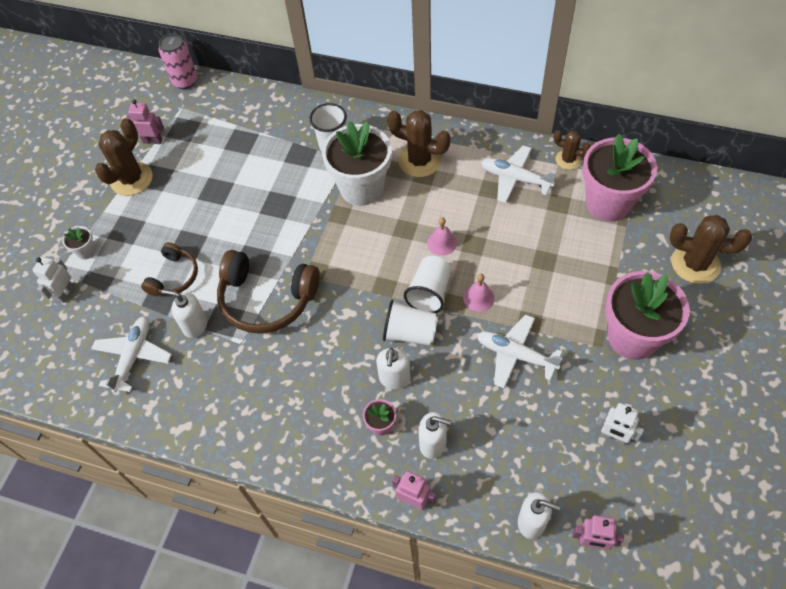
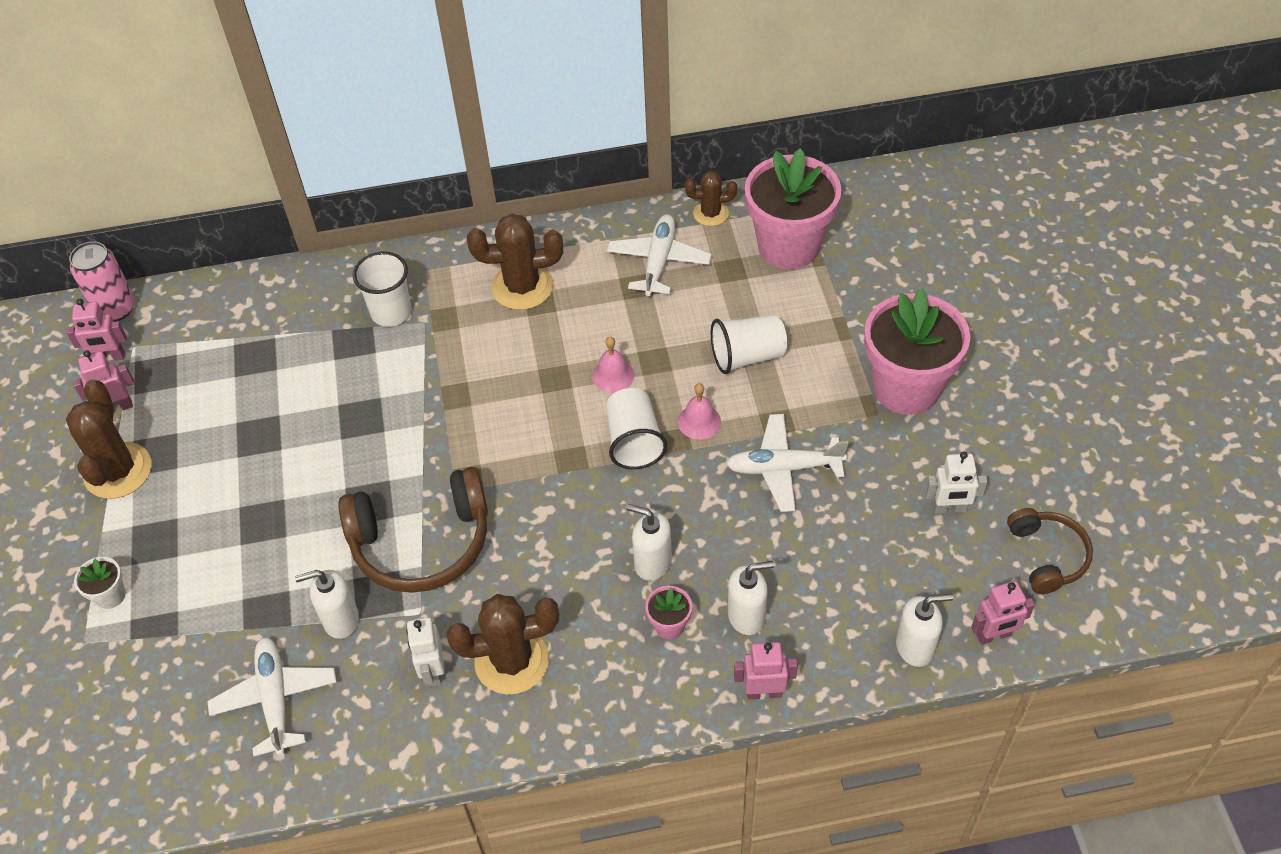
camera: 30 degrees left, 5 degrees down
white robot [32,257,74,303] -> white robot moved to [407,617,445,687]
brown headphones [141,242,198,296] -> brown headphones moved to [1007,508,1093,594]
white flower pot [322,121,391,206] -> none
white soap dispenser [376,348,411,389] -> white soap dispenser turned 135 degrees clockwise [627,504,672,581]
white cup [383,300,438,346] -> white cup moved to [711,315,787,374]
white plane [481,145,556,203] -> white plane turned 105 degrees clockwise [607,214,712,296]
brown cactus [670,215,752,284] -> brown cactus moved to [446,594,559,695]
none -> pink robot [66,299,127,361]

